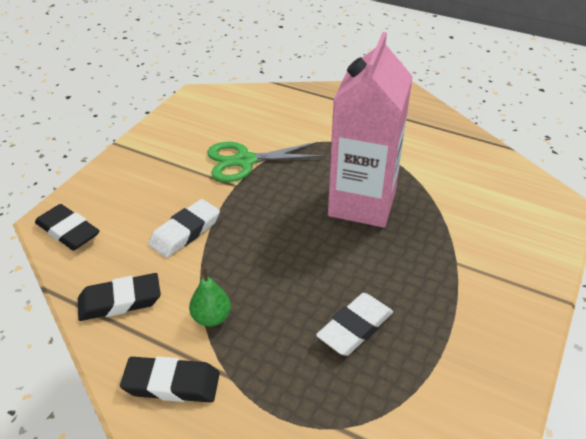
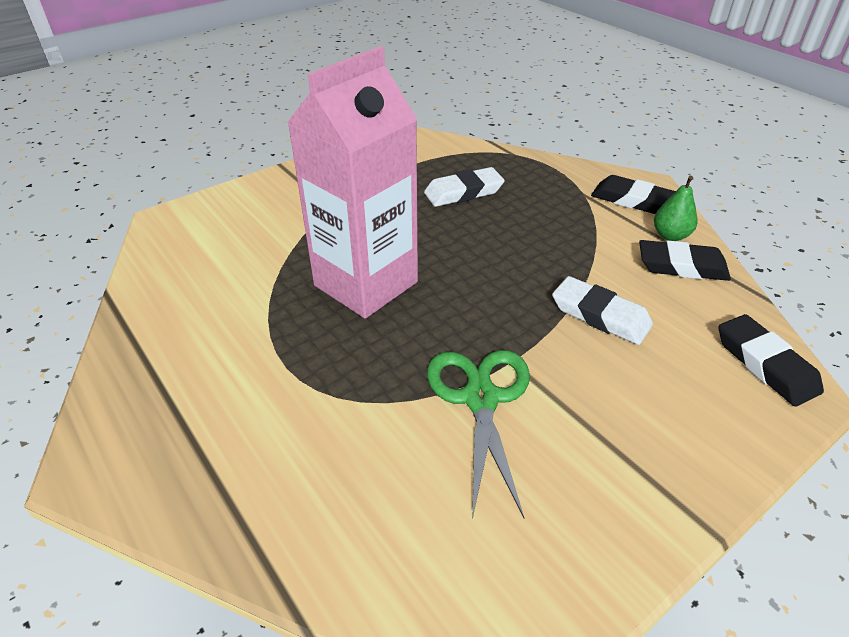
camera: 155 degrees left, 0 degrees up
white eraser [148,199,220,258] -> white eraser turned 60 degrees clockwise [552,276,653,345]
green pear [189,268,231,327] -> green pear moved to [654,176,697,241]
green scissors [207,142,325,182] -> green scissors turned 105 degrees counterclockwise [427,350,530,520]

